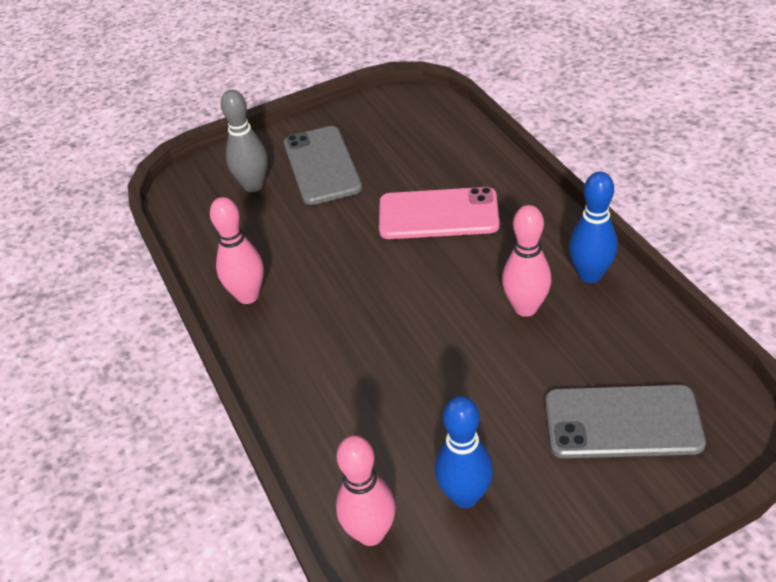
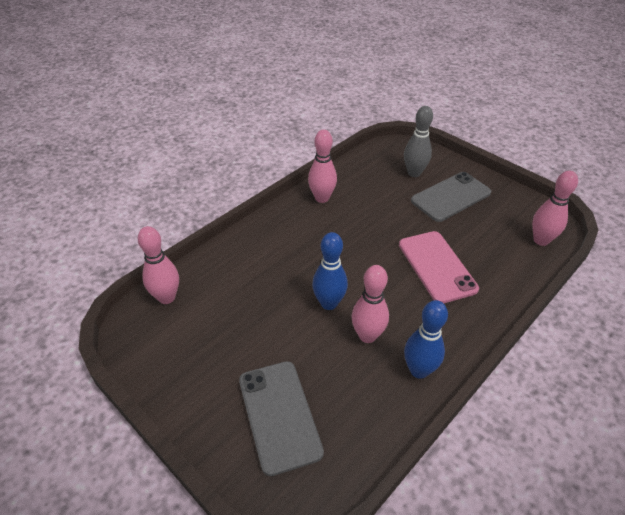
camera: 65 degrees right, 0 degrees up
blue bowling pin [435,396,493,508] -> blue bowling pin moved to [312,232,348,310]
none -> pink bowling pin [532,171,578,246]

